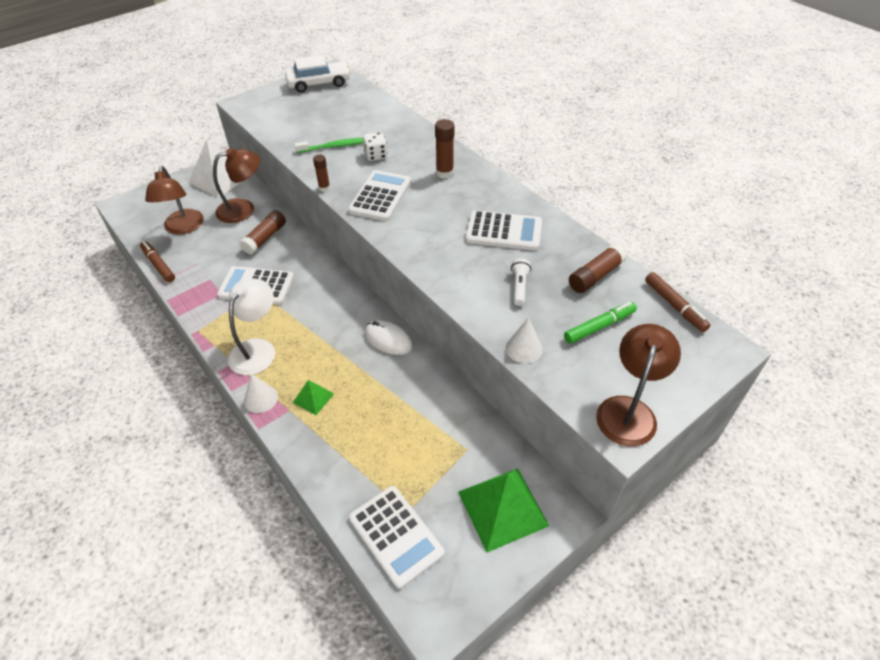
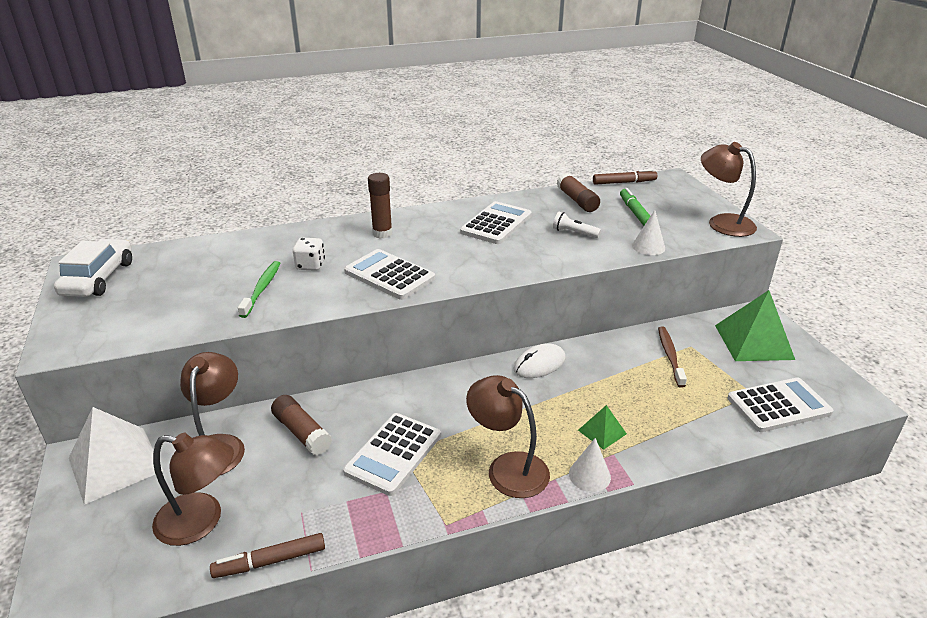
camera: 70 degrees left, 15 degrees down
white lamp [228,278,275,375] -> brown lamp [466,375,550,498]
brown glue stick [313,155,330,192] -> none
none -> brown toothbrush [658,327,687,388]

